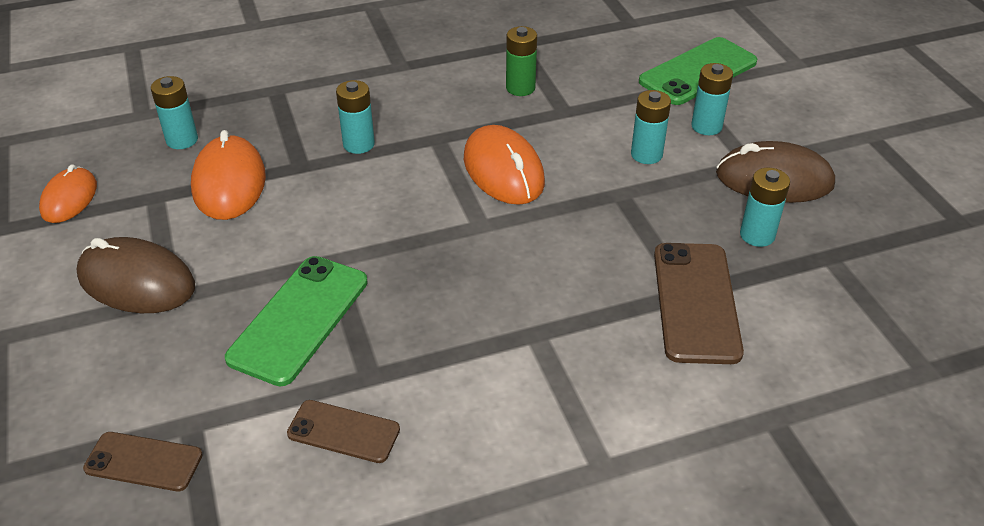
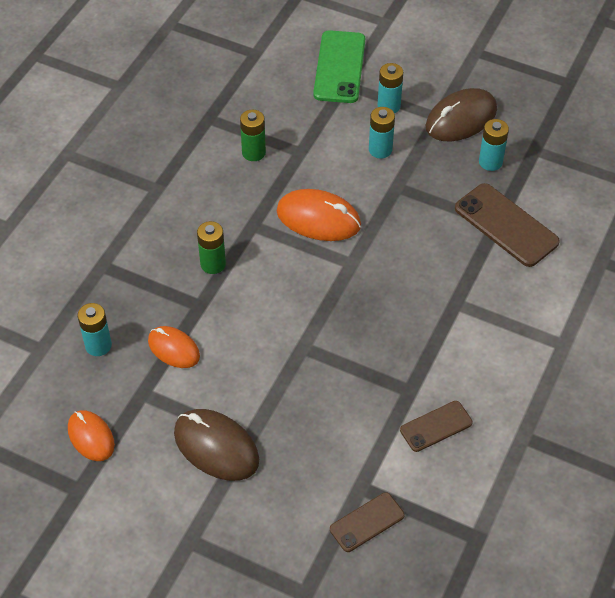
camera: 45 degrees left, 10 degrees up
brown mouse [76,237,195,313] -> brown mouse turned 60 degrees clockwise [174,409,259,481]
orange mouse [191,130,266,220] -> orange mouse [148,326,200,368], size x0.64
green phone [225,256,368,386] -> none
turquoise battery [336,80,375,154] -> green battery [197,221,226,274]

